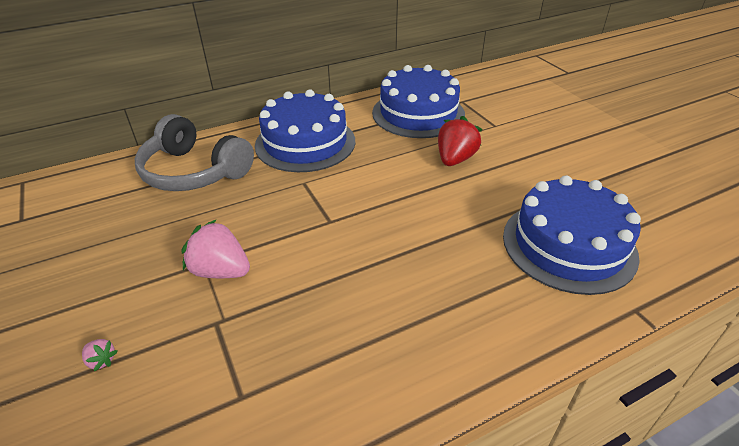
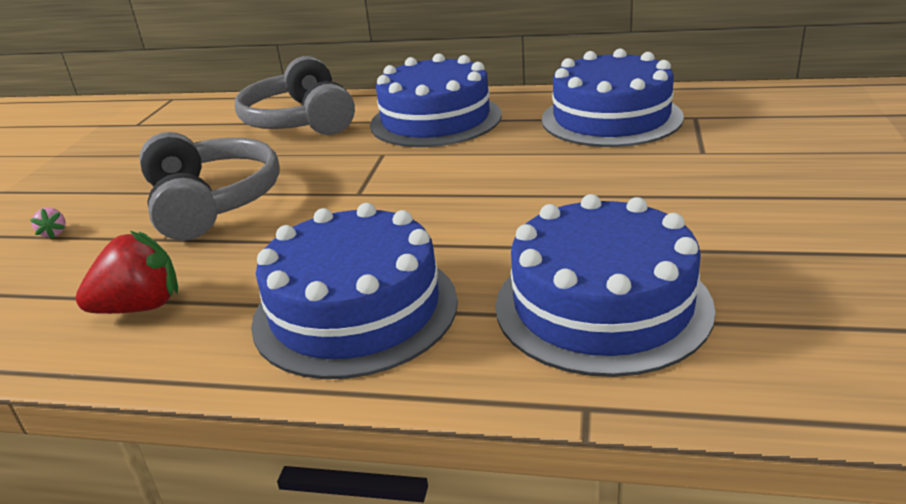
camera: 40 degrees right, 10 degrees down
pink strawberry [182,220,250,278] -> grey headphones [140,132,280,241]
red strawberry [438,116,482,166] -> red strawberry moved to [76,231,178,314]
none -> blue cake [251,203,458,379]

